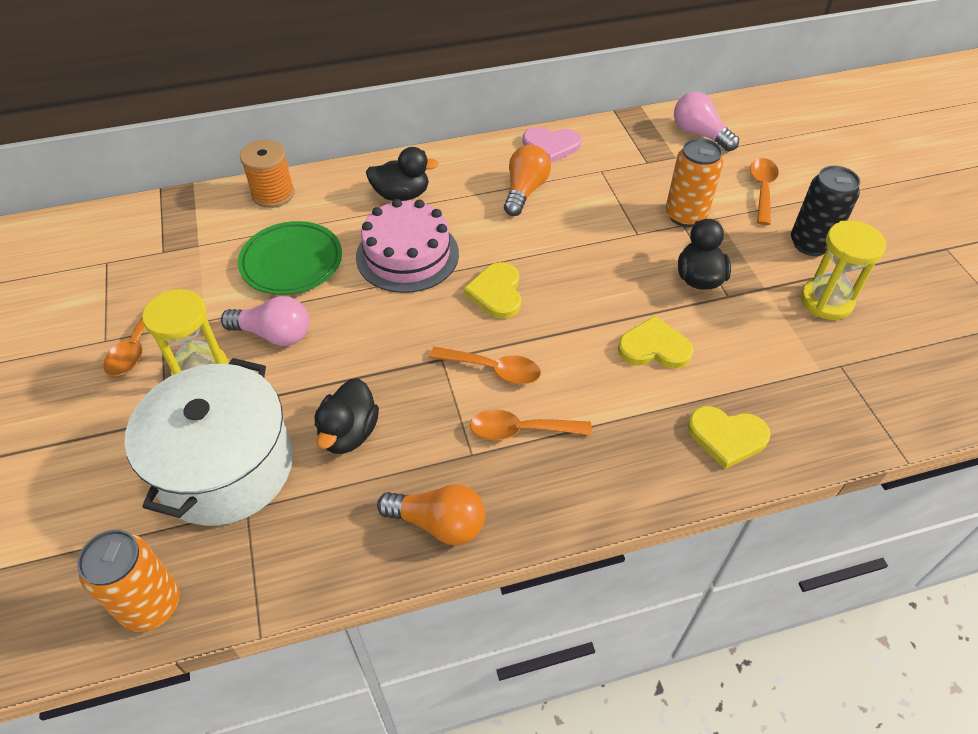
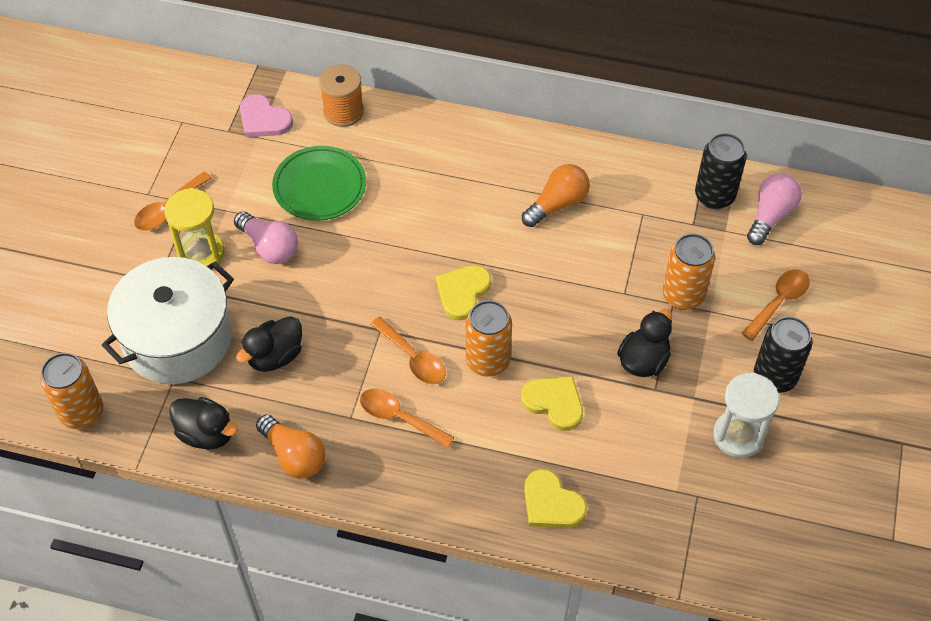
camera: 30 degrees right, 5 degrees up
pink cake [356,199,459,293] -> none
black duck [366,147,439,201] -> black duck moved to [169,397,238,450]
pink heart [523,127,582,163] -> pink heart moved to [240,94,293,137]
pink light bulb [674,92,739,151] -> pink light bulb turned 45 degrees clockwise [747,173,802,245]
yellow hourglass [801,220,887,320] -> white hourglass [713,373,779,458]
none -> orange can [466,300,512,377]
none -> black can [695,133,747,209]

